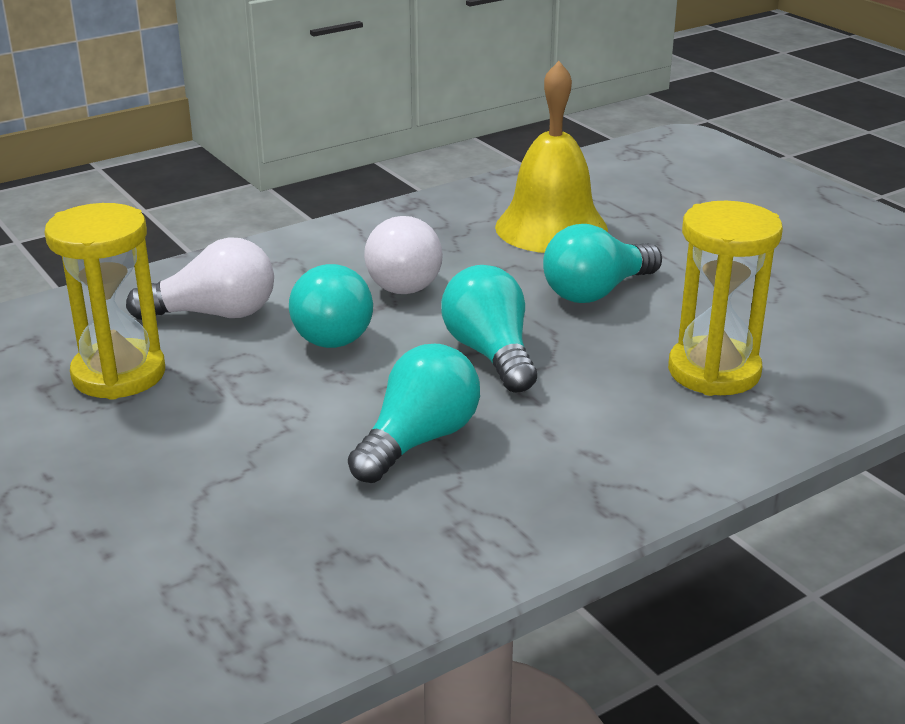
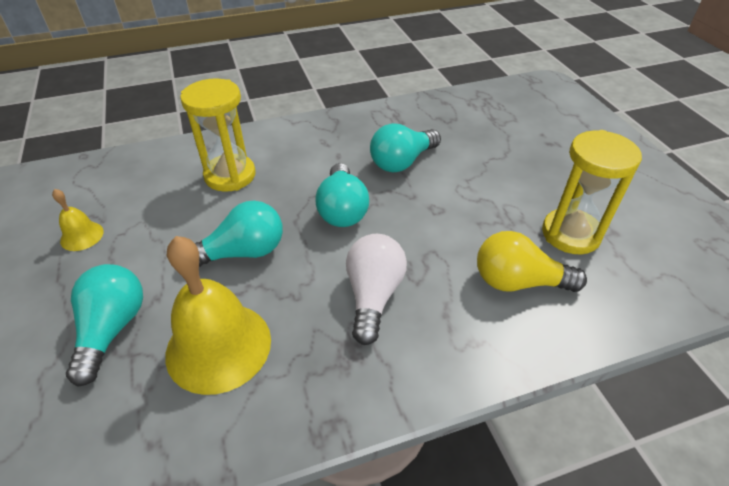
camera: 165 degrees left, 15 degrees up
white light bulb [126,237,274,320] -> yellow light bulb [477,231,587,292]
turquoise light bulb [289,264,373,348] -> turquoise light bulb moved to [66,264,143,387]
none -> yellow bell [52,189,104,251]

